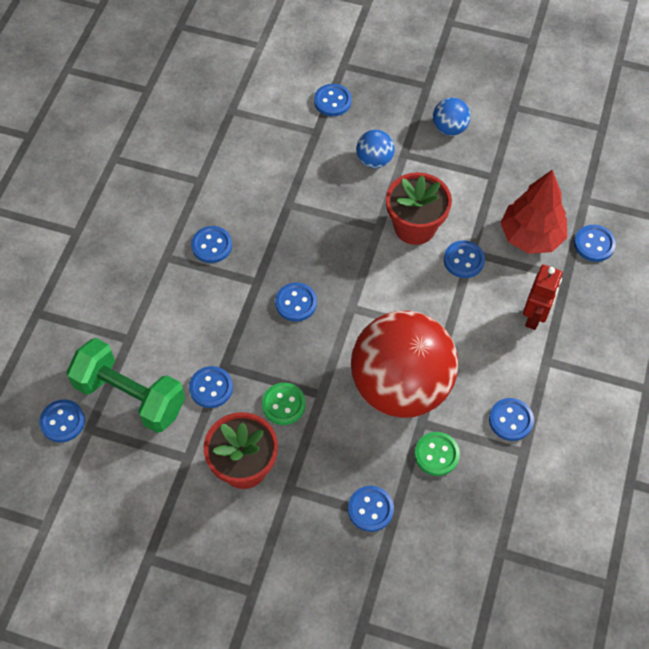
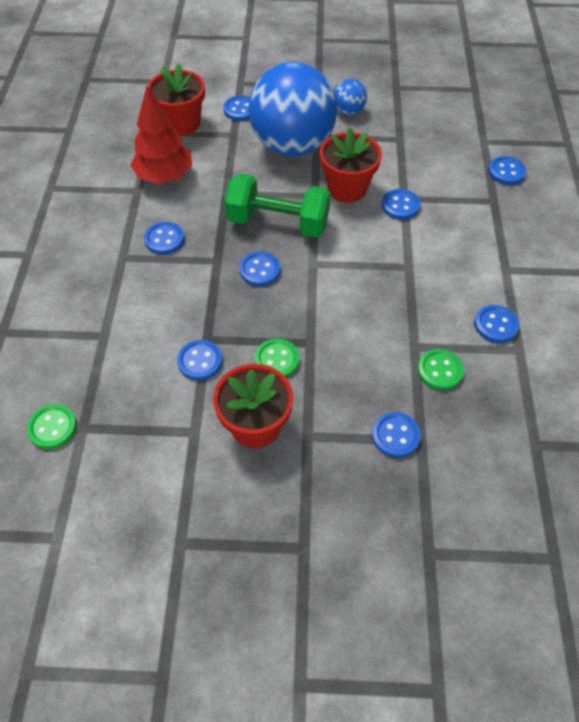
camera: 15 degrees left, 5 degrees down
blue button [39,399,85,443] -> green button [27,404,77,449]
green dumbbell [67,338,185,433] -> green dumbbell moved to [224,173,331,238]
red ball [351,311,458,418] -> none
blue ball [356,130,395,168] -> blue ball [249,62,337,157], size x2.43
red tree [500,170,567,254] -> red tree moved to [130,86,192,184]
red robot [523,265,562,330] -> none
none -> red flower pot [148,63,205,136]

